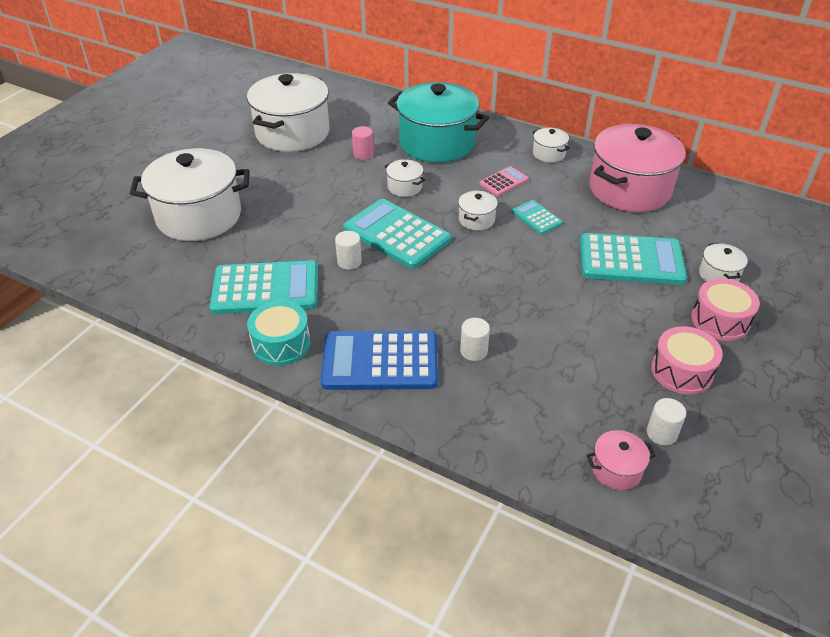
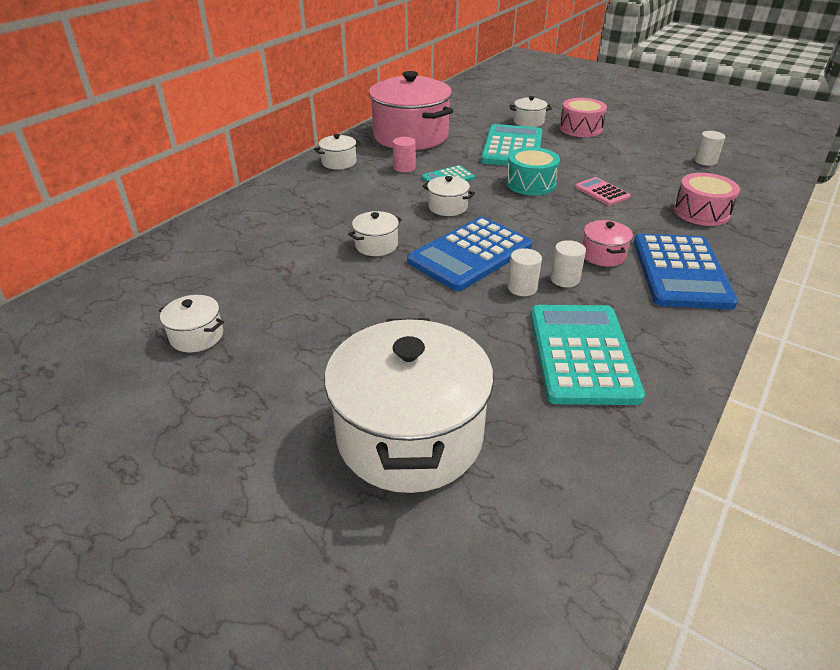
camera: 85 degrees left, 5 degrees down
white pot [247,73,330,152] -> white pot [159,295,224,352], size x0.43
turquoise drum [247,301,311,366] -> turquoise drum moved to [506,147,560,196]
turquoise calculator [343,199,451,269] -> blue calculator [407,217,533,291]
pink cylinder [352,126,374,160] -> pink cylinder moved to [393,137,416,172]
turquoise pot [388,82,489,163] -> none
white cylinder [460,318,490,361] -> white cylinder moved to [550,240,586,287]
pink calculator [479,166,529,196] -> pink calculator moved to [575,177,630,206]
pink pot [586,430,656,490] -> pink pot moved to [582,220,633,266]
pink drum [651,326,723,395] -> pink drum moved to [674,173,740,226]

